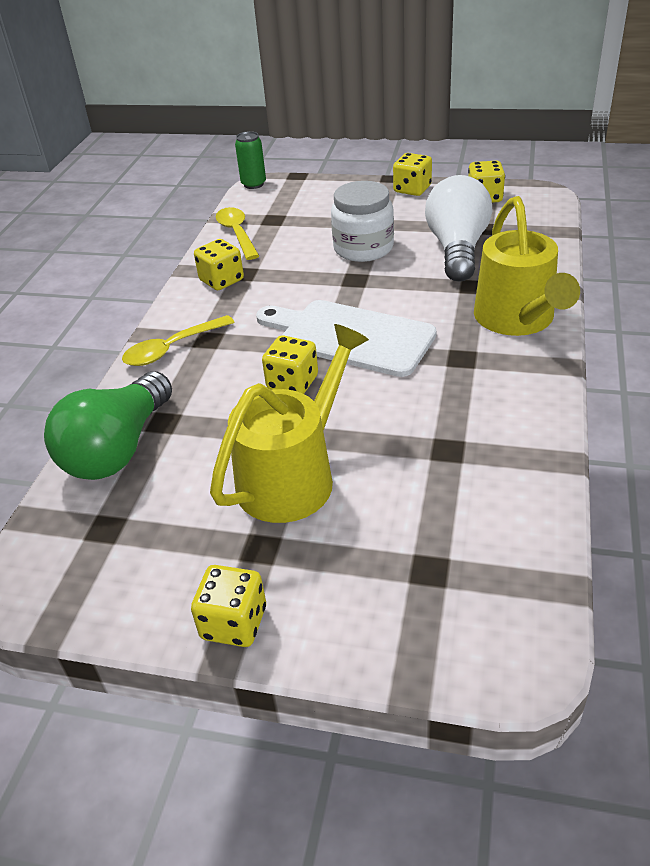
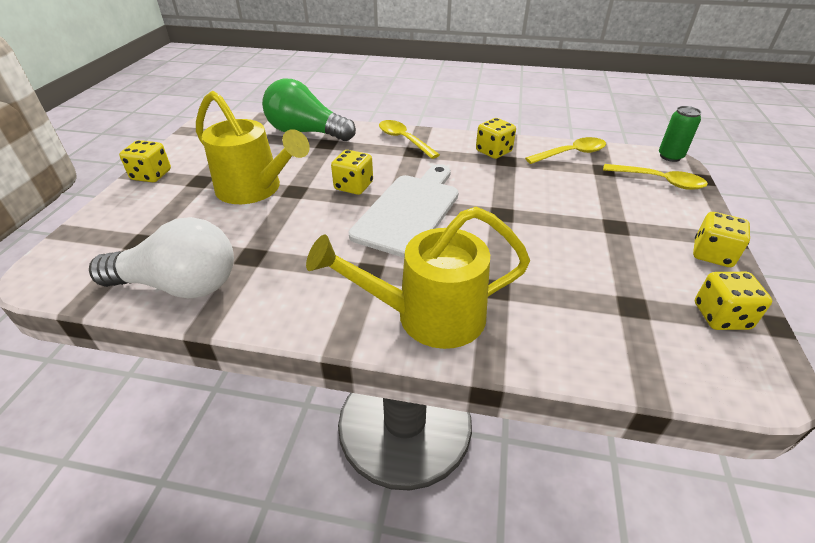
camera: 85 degrees right, 0 degrees up
white jar [331,181,394,262] -> none
white light bulb [425,175,492,282] -> white light bulb moved to [89,217,234,298]
none -> yellow spoon [603,164,708,190]

